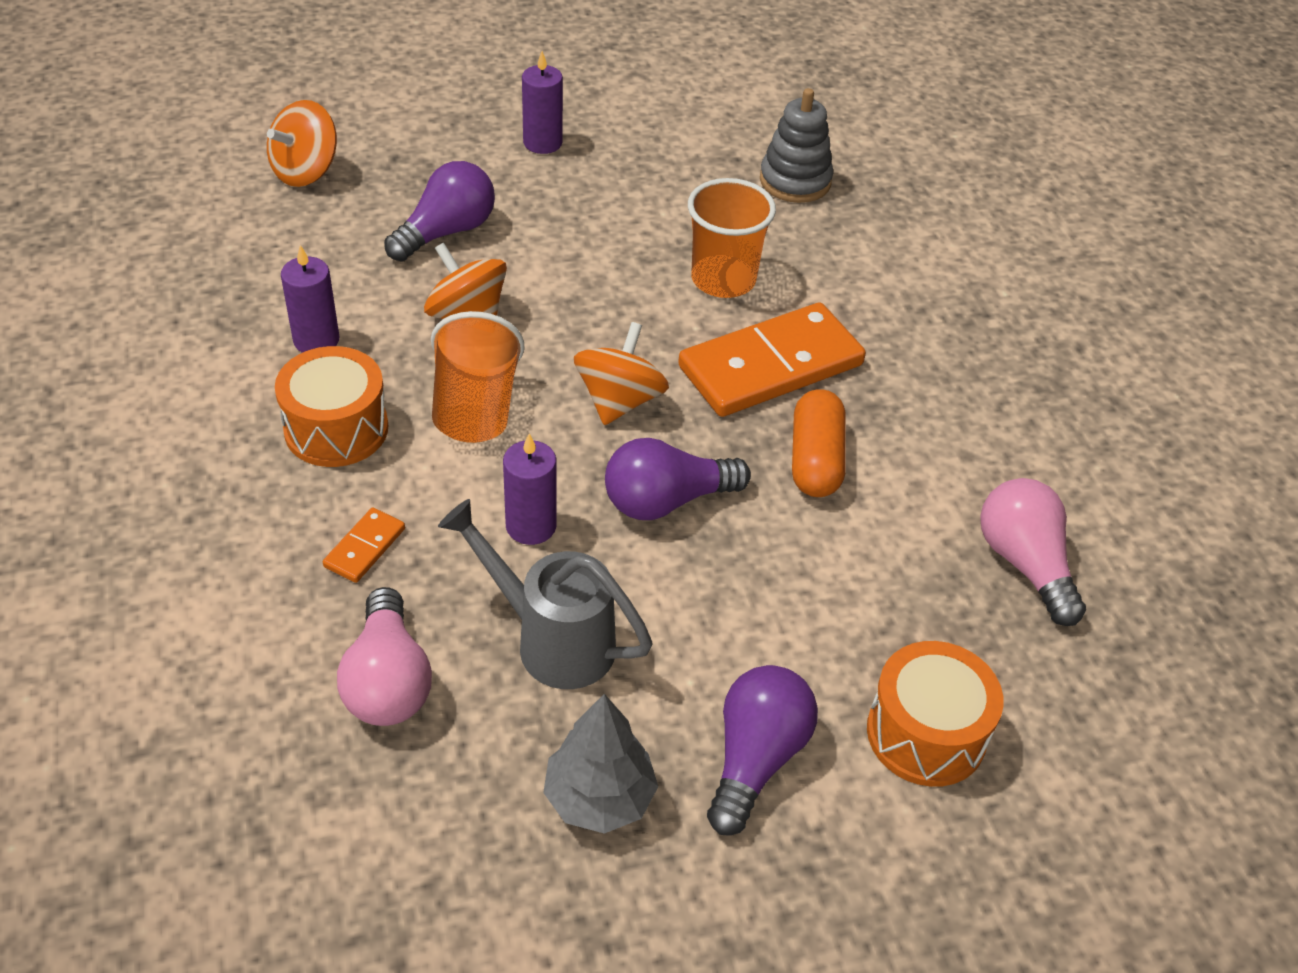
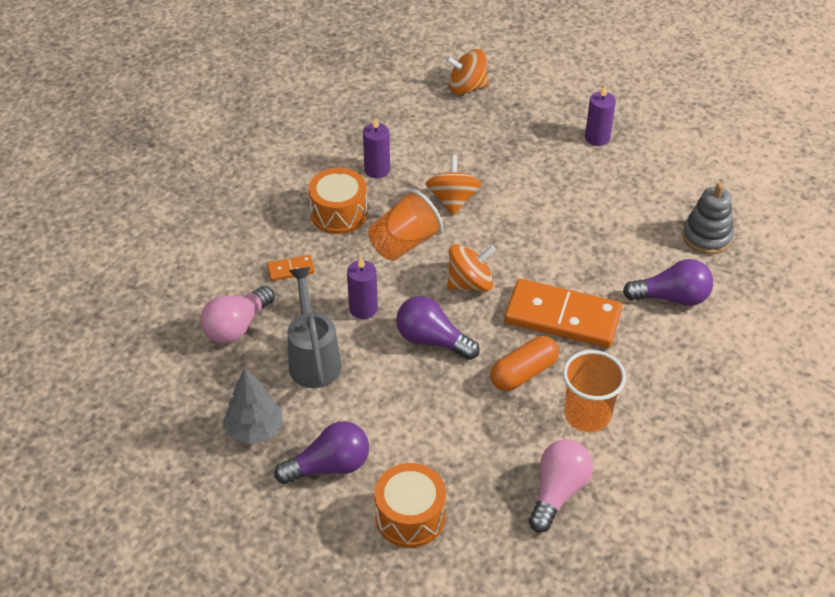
camera: 50 degrees right, 0 degrees up
purple light bulb [384,161,495,261] -> purple light bulb moved to [623,259,713,306]
orange cup [688,178,776,298] -> orange cup moved to [563,350,626,432]

